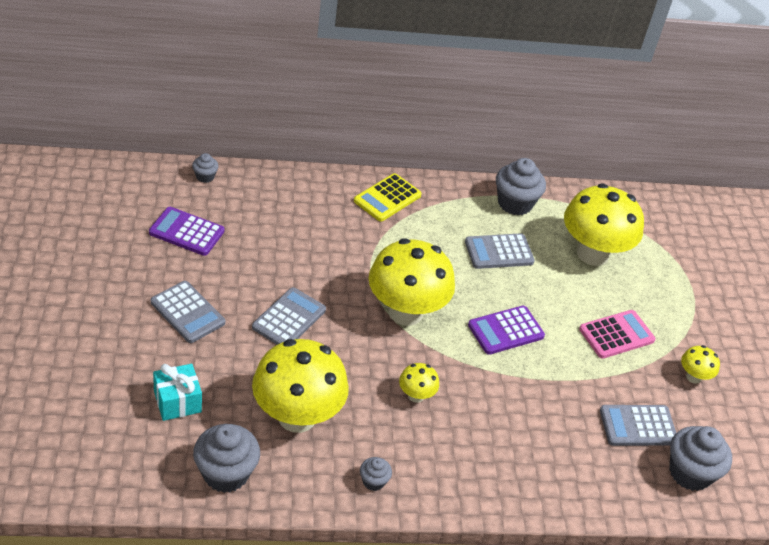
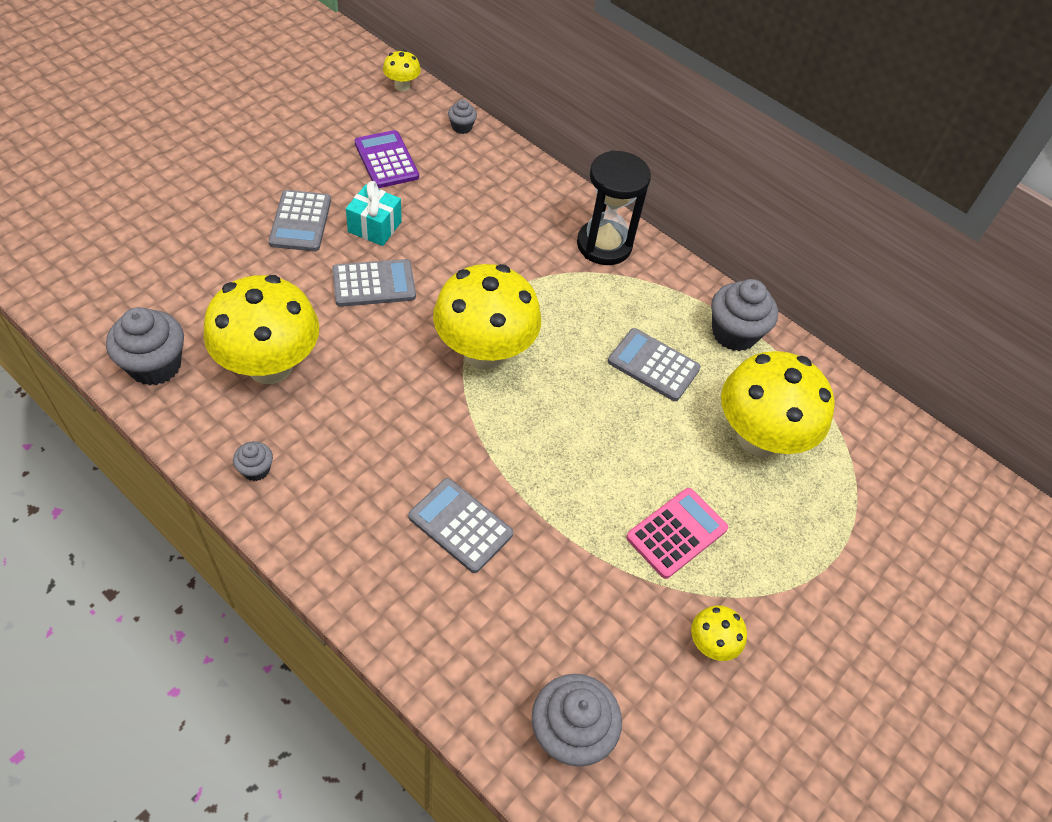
camera: 45 degrees right, 10 degrees up
turquoise gift [153,364,202,421] -> turquoise gift moved to [346,181,402,246]
yellow calculator [354,173,422,221] -> black hourglass [577,150,651,265]
yellow mushroom [399,363,439,403] -> yellow mushroom moved to [383,50,421,91]
purple calculator [468,306,545,355] -> none
pink calculator [579,310,655,359] -> pink calculator turned 60 degrees counterclockwise [626,488,728,579]
grey calculator [600,405,676,446] -> grey calculator moved to [408,478,513,573]

